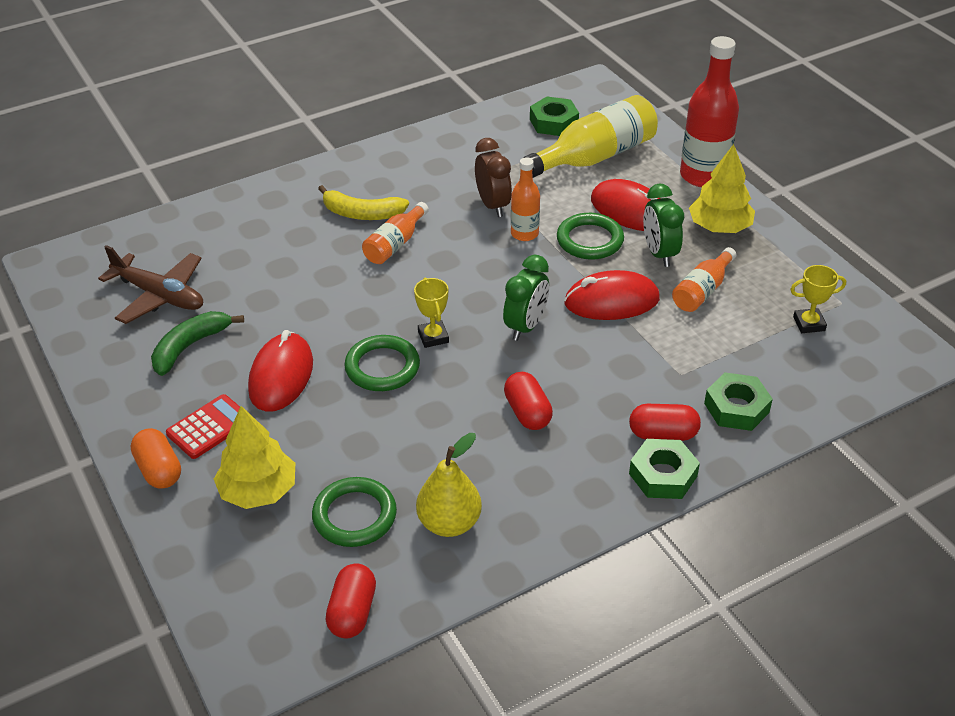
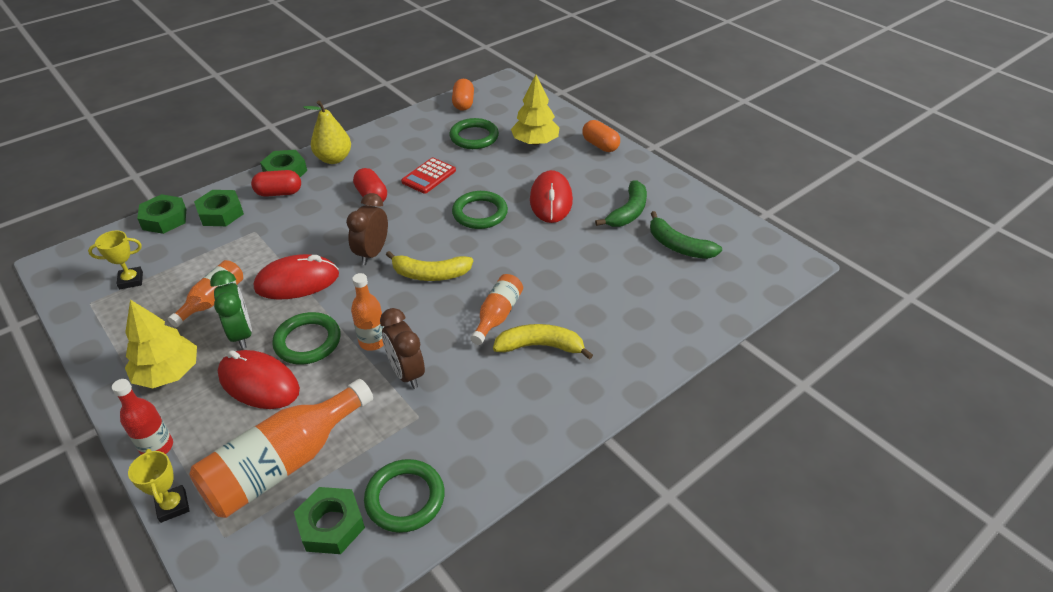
camera: 170 degrees right, 0 degrees up
brown plane [98,245,203,324] -> green banana [650,211,722,259]
red calculator [166,394,240,459] -> red calculator moved to [401,158,456,194]
red capsule [325,563,376,638] -> orange capsule [452,79,474,111]
yellow trophy [414,277,449,348] -> yellow trophy moved to [128,449,190,523]
yellow pear [416,433,482,537] -> yellow pear moved to [303,100,351,164]
green clock [503,255,549,341] -> brown clock [346,193,388,265]
yellow bottle [523,95,658,178] -> orange bottle [189,379,373,518]
red bottle [680,36,739,187] -> red bottle [112,379,173,455], size x0.56
none -> green nut [137,194,186,234]
none -> green ring [364,459,445,533]
none -> yellow banana [386,251,473,281]

